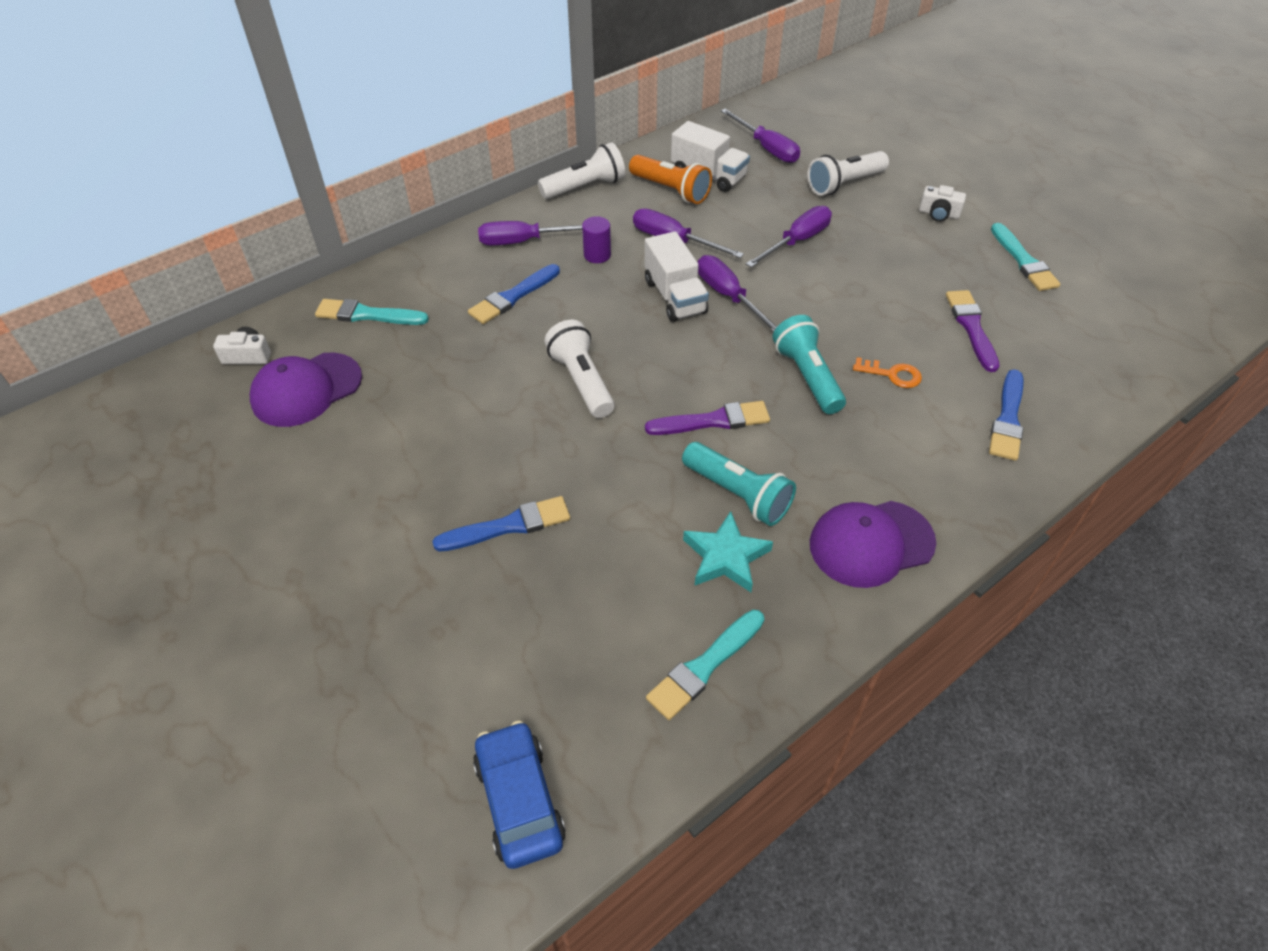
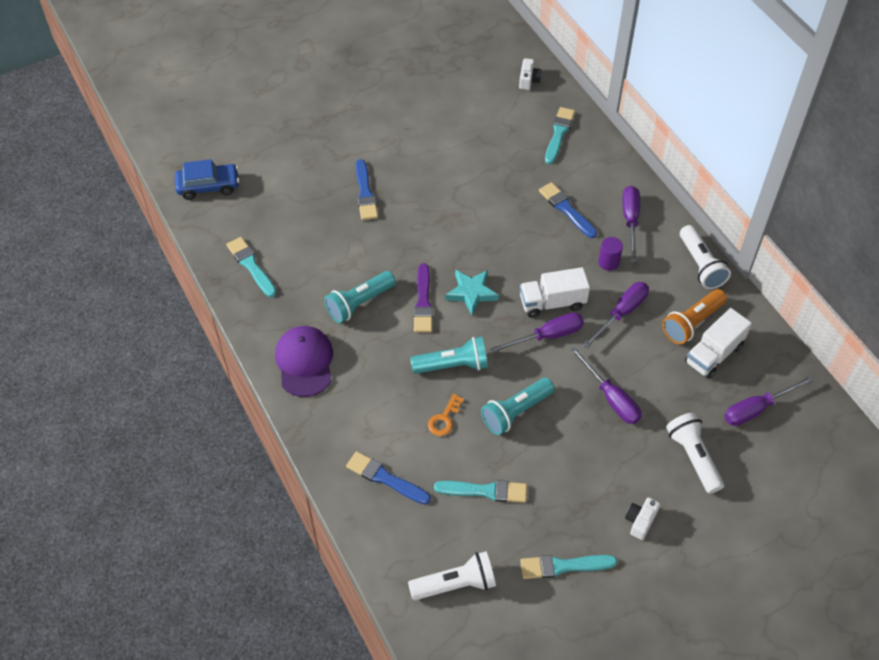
camera: 100 degrees right, 5 degrees up
purple cap [250,353,362,427] -> none
white flashlight [544,320,615,418] -> white flashlight moved to [408,551,496,600]
turquoise star [683,511,773,592] -> turquoise star moved to [445,270,499,315]
purple brush [946,290,1000,372] -> turquoise brush [434,480,527,503]
none -> turquoise flashlight [481,378,555,435]

